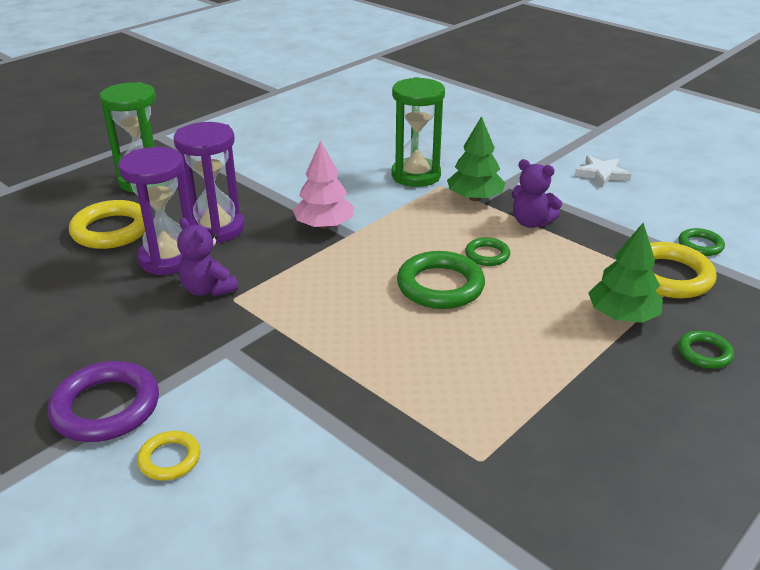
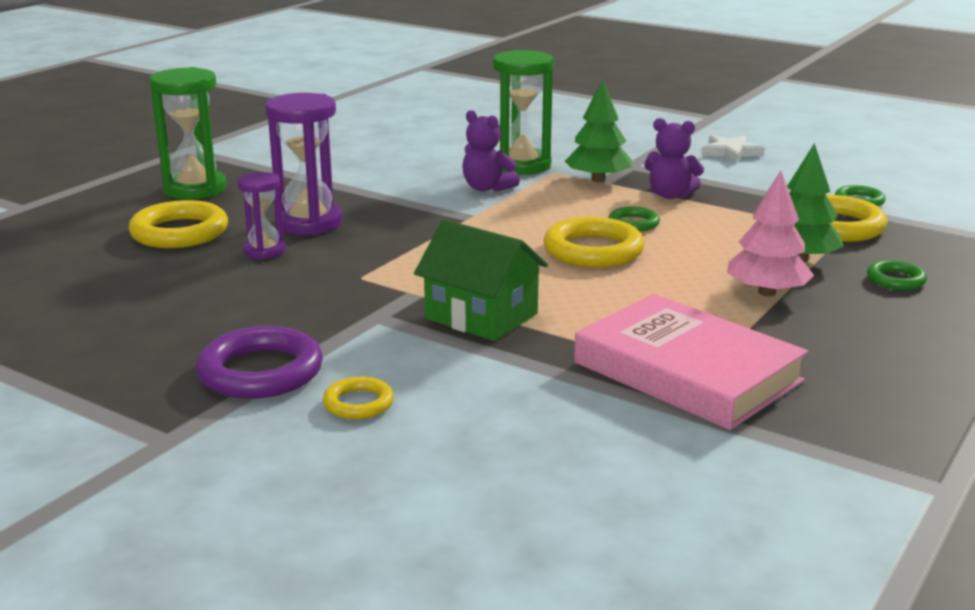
camera: 10 degrees left, 10 degrees down
purple hourglass [118,147,193,275] -> purple hourglass [237,172,285,259], size x0.58
purple teddy bear [177,218,238,297] -> purple teddy bear moved to [462,110,520,192]
pink tree [293,141,354,229] -> pink tree moved to [727,170,814,296]
green ring [397,251,485,309] -> yellow ring [543,217,644,268]
none -> green house [414,219,548,341]
none -> pink book [574,294,808,430]

